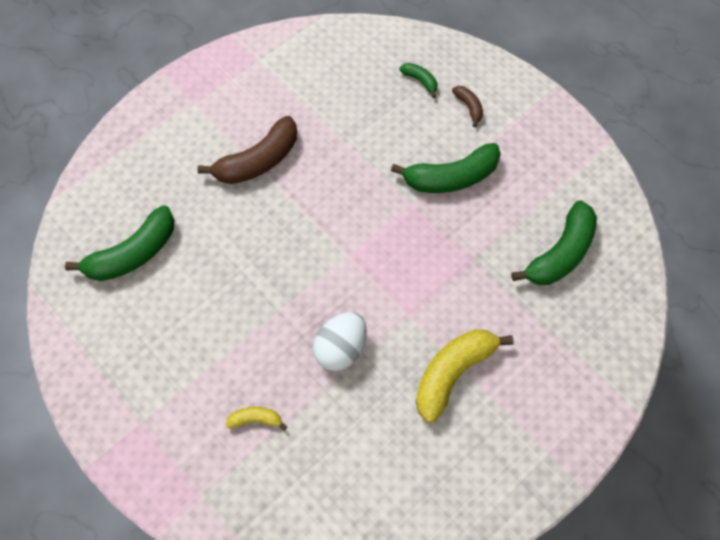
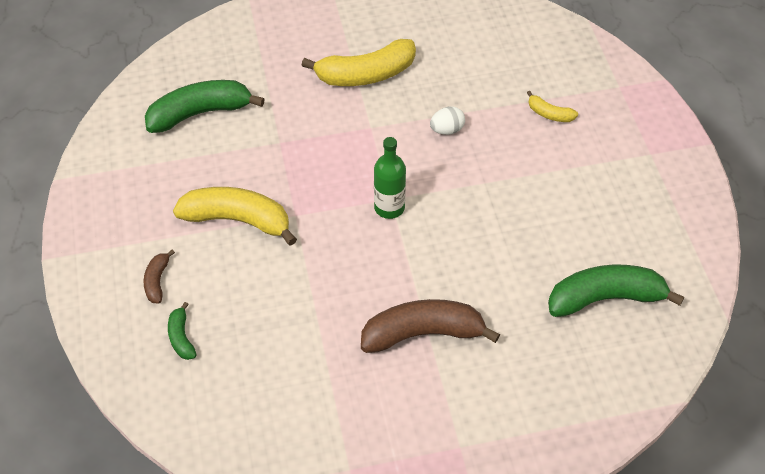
camera: 150 degrees left, 10 degrees down
white egg [313,312,367,371] -> white egg [430,107,465,135], size x0.60
green banana [391,143,501,193] -> yellow banana [173,187,297,246]
none -> green bottle [374,137,406,219]

